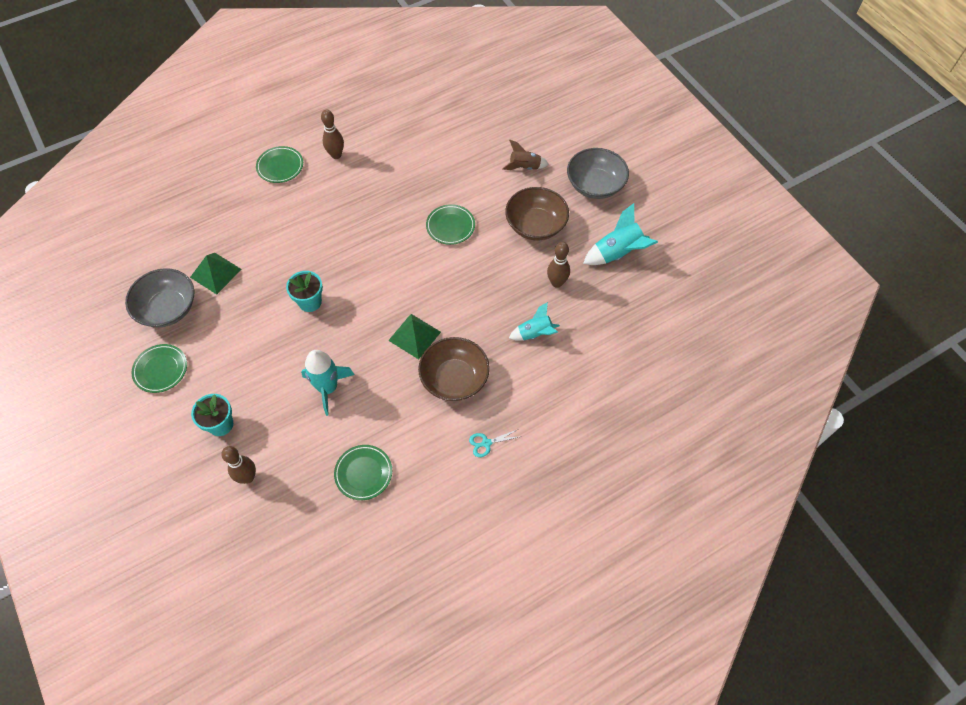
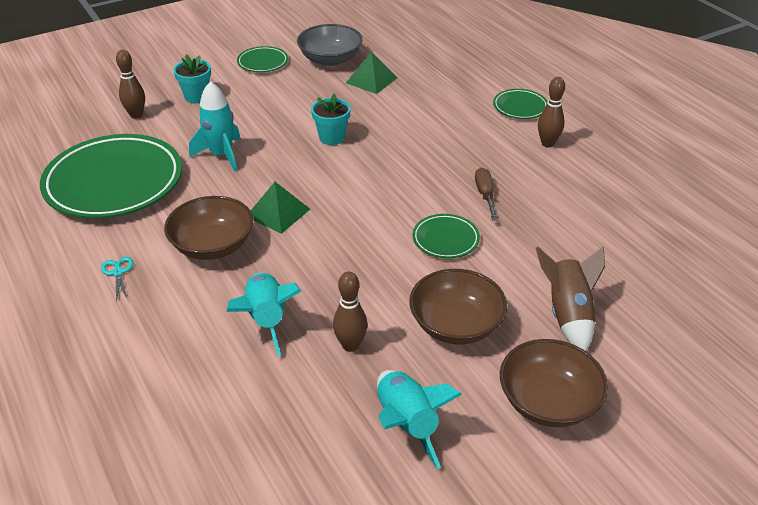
camera: 90 degrees right, 20 degrees down
green plate [334,445,392,500] -> green plate [40,134,182,219], size x2.21
brown rocket [502,140,549,170] -> brown rocket [536,247,605,351], size x1.51
turquoise rocket [509,302,560,341] -> turquoise rocket [226,273,301,356], size x1.51
grey bowl [567,148,629,199] -> brown bowl [500,339,608,427]
none -> brown screwdriver [475,168,497,221]

